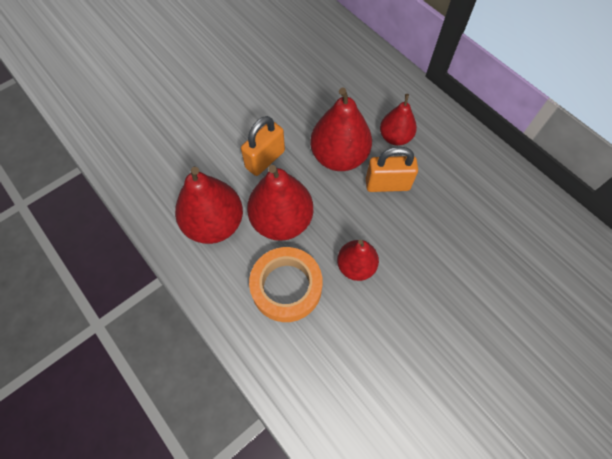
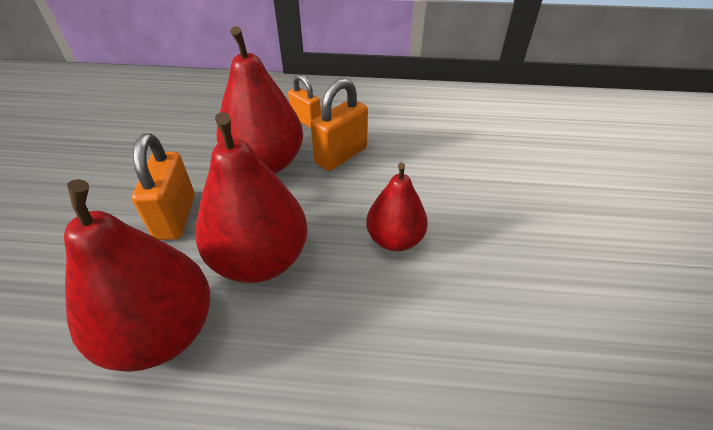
camera: 45 degrees left, 20 degrees down
orange tape [249,247,323,322] -> none
red pear [380,94,417,146] -> orange padlock [288,74,321,128]

